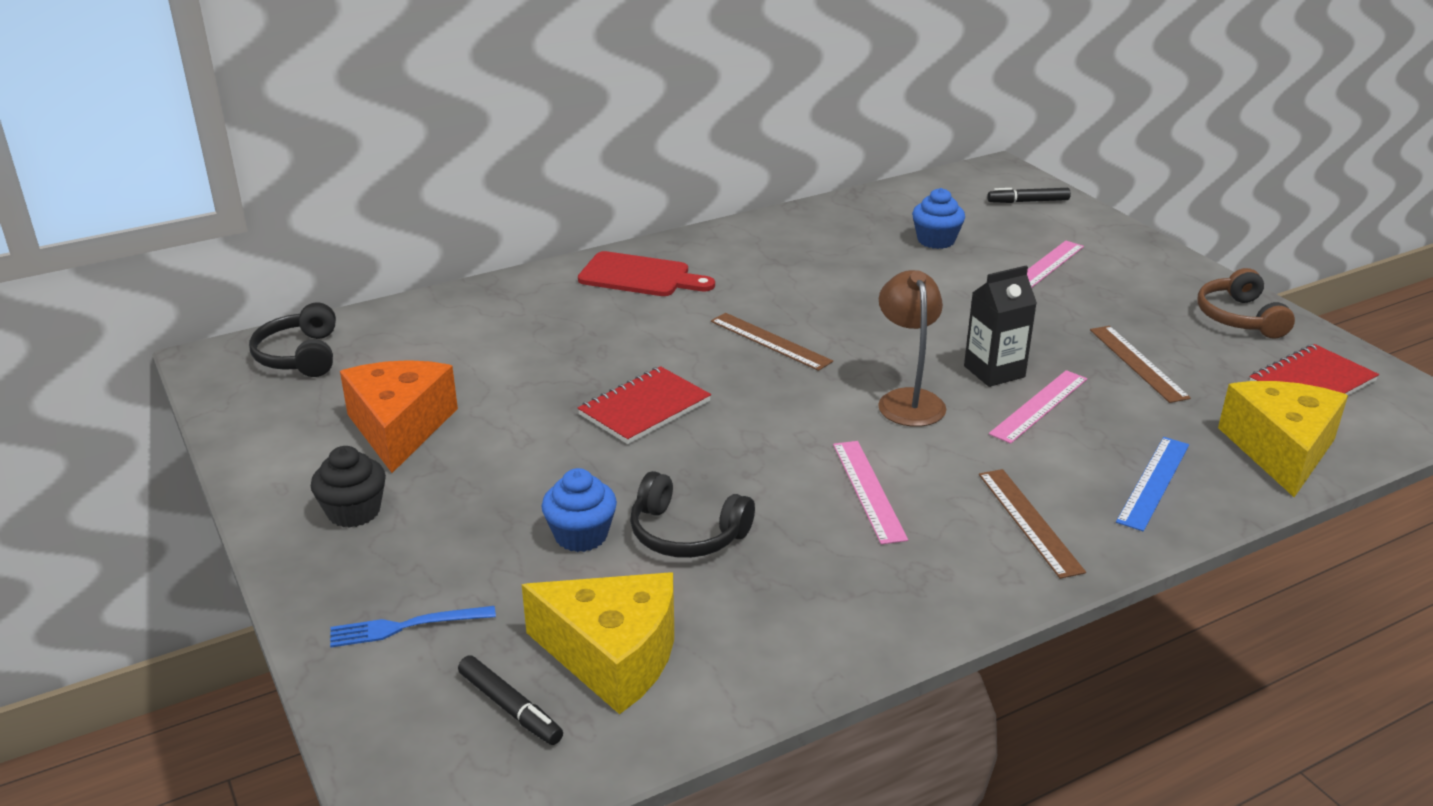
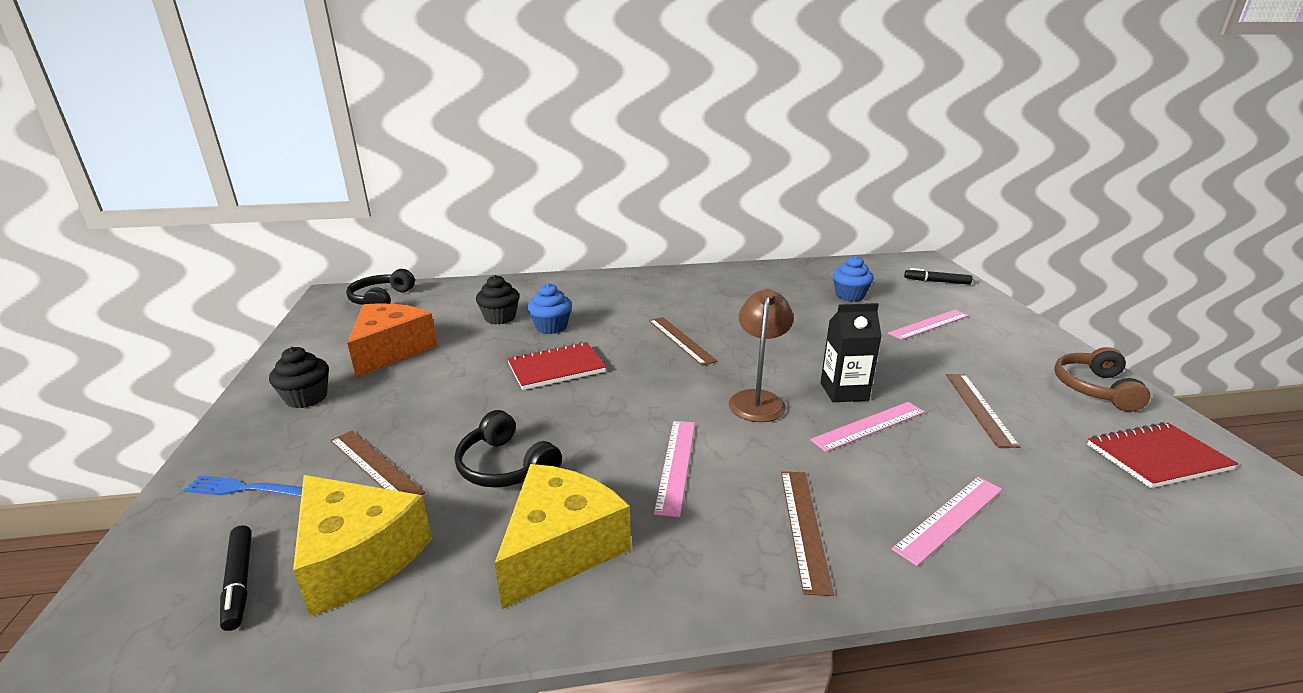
camera: 20 degrees right, 5 degrees down
blue cupcake [542,468,617,552] -> blue cupcake moved to [528,283,572,334]
red cutting board [578,251,715,296] -> none
blue ruler [1116,437,1189,531] -> pink ruler [892,477,1002,566]
yellow cheese [1218,381,1348,497] -> yellow cheese moved to [495,464,631,609]
none -> brown ruler [330,431,425,495]
none -> black cupcake [476,275,519,325]

